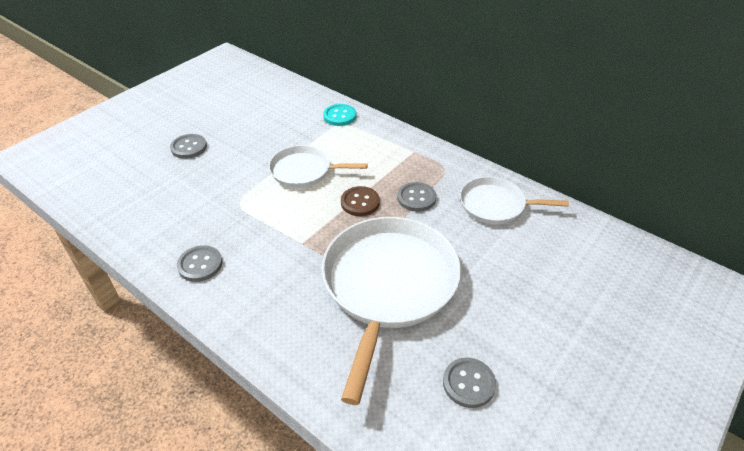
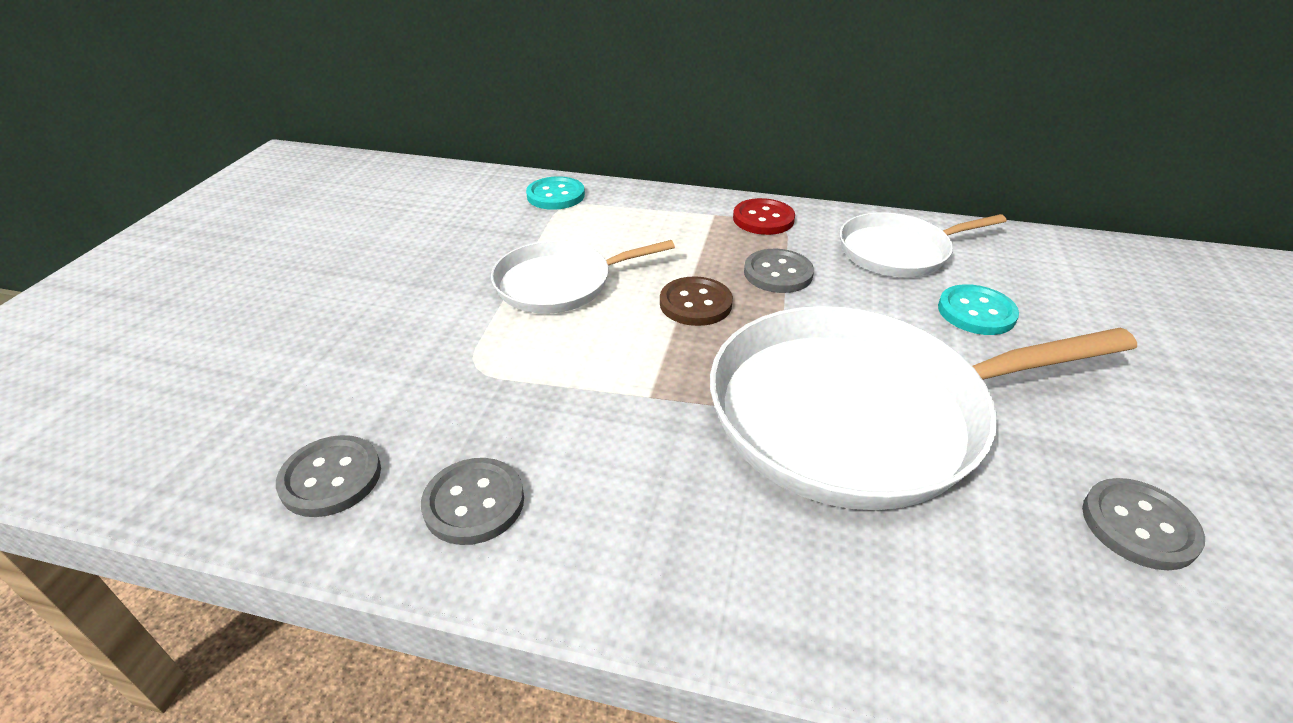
camera: 25 degrees left, 5 degrees down
grey button [170,134,207,159] -> grey button moved to [276,435,381,517]
white pan [322,217,461,405] -> white pan turned 90 degrees counterclockwise [710,306,1137,510]
none -> red button [733,198,795,235]
none -> turquoise button [938,284,1019,335]

